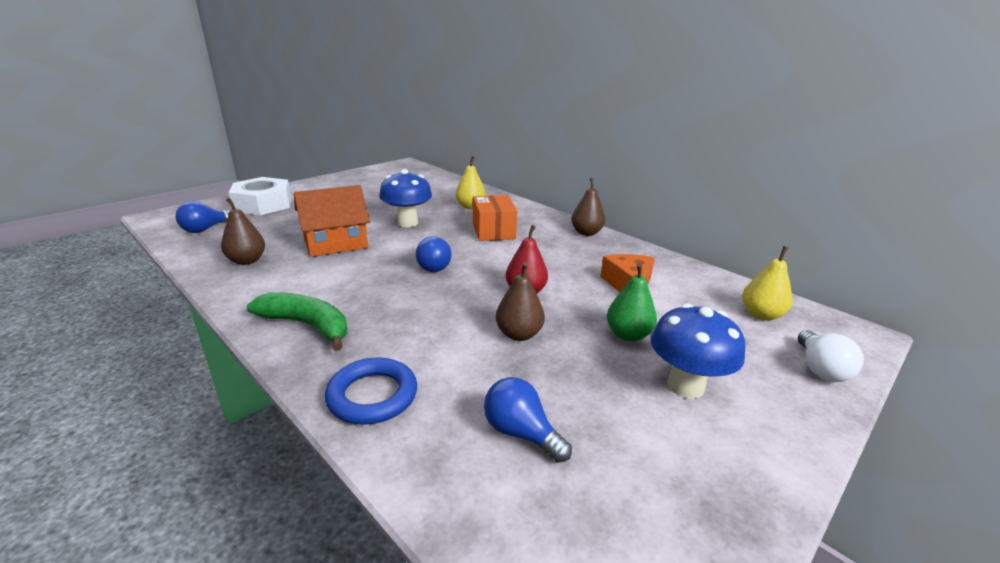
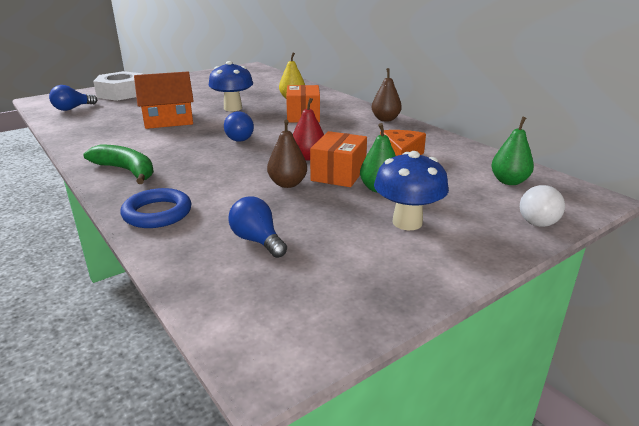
camera: 10 degrees right, 0 degrees up
brown pear [221,198,265,265] -> none
yellow pear [742,246,793,321] -> green pear [491,116,534,185]
none -> orange box [310,131,367,187]

